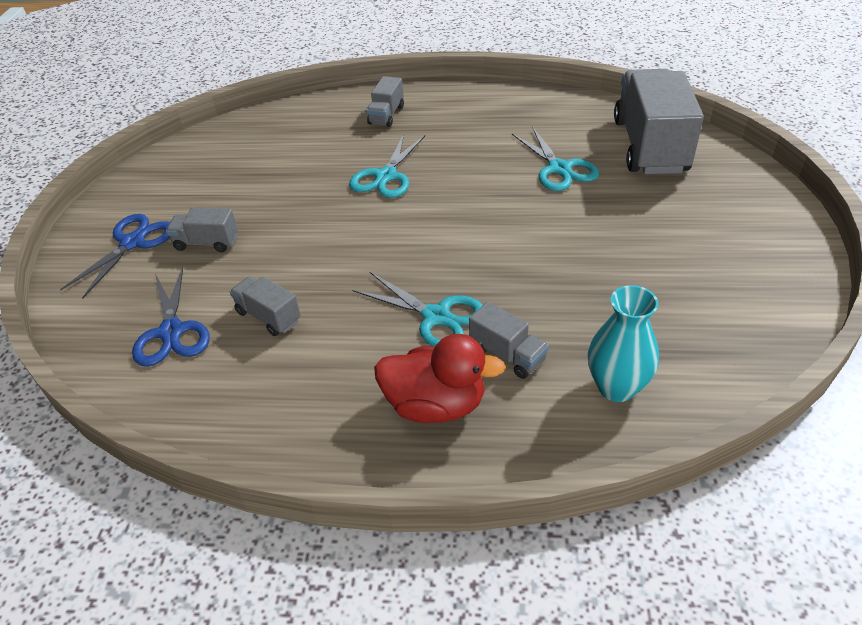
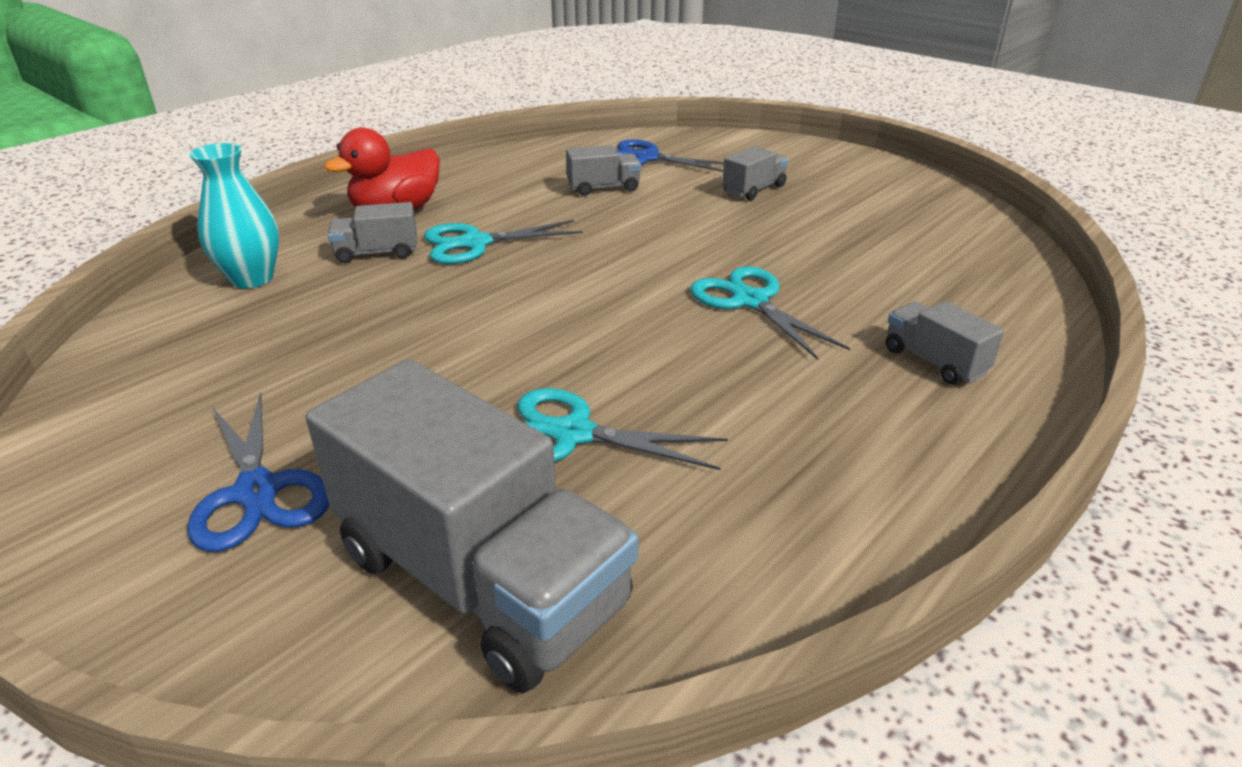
camera: 125 degrees right, 10 degrees down
blue scissors [60,214,170,299] -> blue scissors moved to [187,392,329,552]

